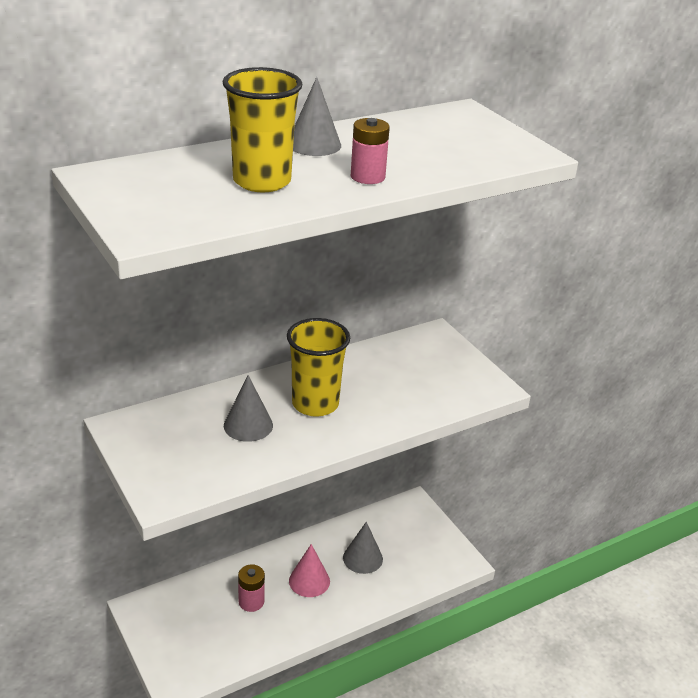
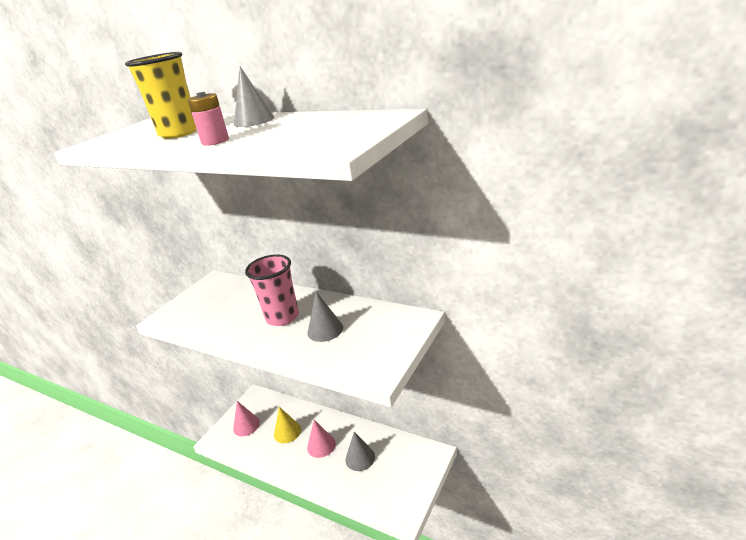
camera: 65 degrees right, 5 degrees down
grey cone [224,375,273,442] -> grey cone moved to [307,292,343,342]
pink battery [238,564,265,612] -> yellow cone [274,407,301,443]
yellow cup [287,318,350,417] -> pink cup [245,254,299,326]
none -> pink cone [233,401,260,436]

